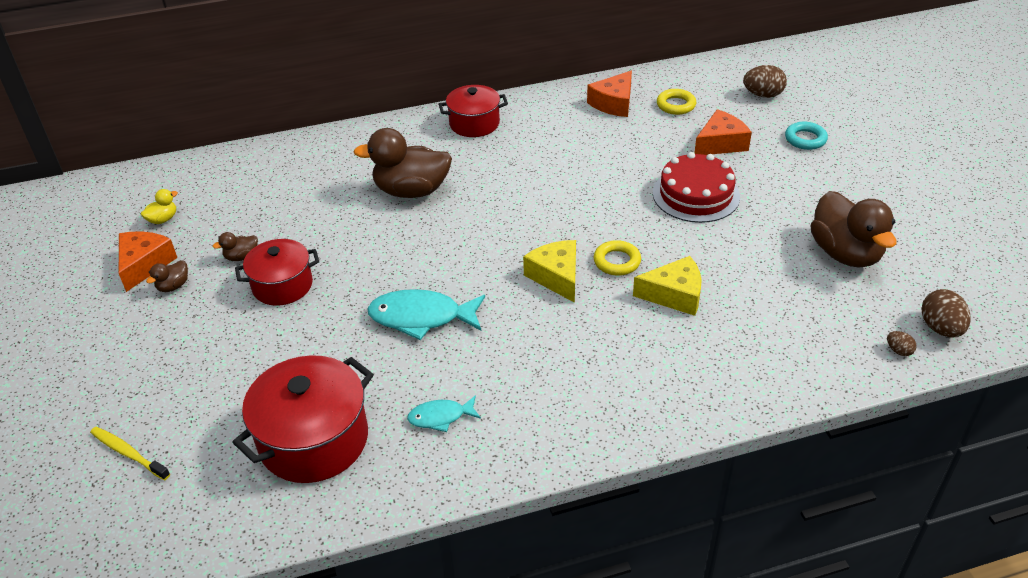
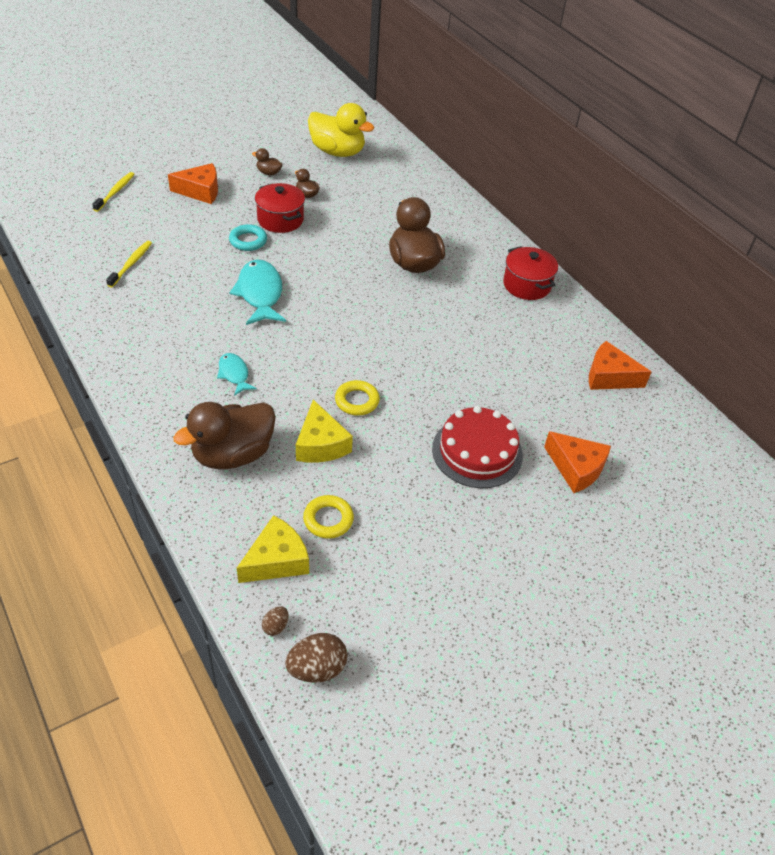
camera: 70 degrees right, 5 degrees up
orange cheese [119,231,177,292] -> orange cheese moved to [168,163,218,204]
yellow duck [141,189,178,224] -> yellow duck [308,103,375,157], size x2.32
red pot [232,355,374,483] -> yellow toothbrush [106,241,152,288]
turquoise fish [407,395,481,432] -> turquoise fish moved to [217,353,257,396]
yellow cheese [523,240,576,303] -> yellow cheese moved to [237,515,309,583]
yellow ring [657,89,696,115] -> yellow ring moved to [303,495,354,539]
brown egg [743,65,787,98] -> none
turquoise ring [785,122,828,150] -> turquoise ring moved to [229,224,267,251]
brown duck [810,191,897,268] -> brown duck moved to [173,402,276,469]

